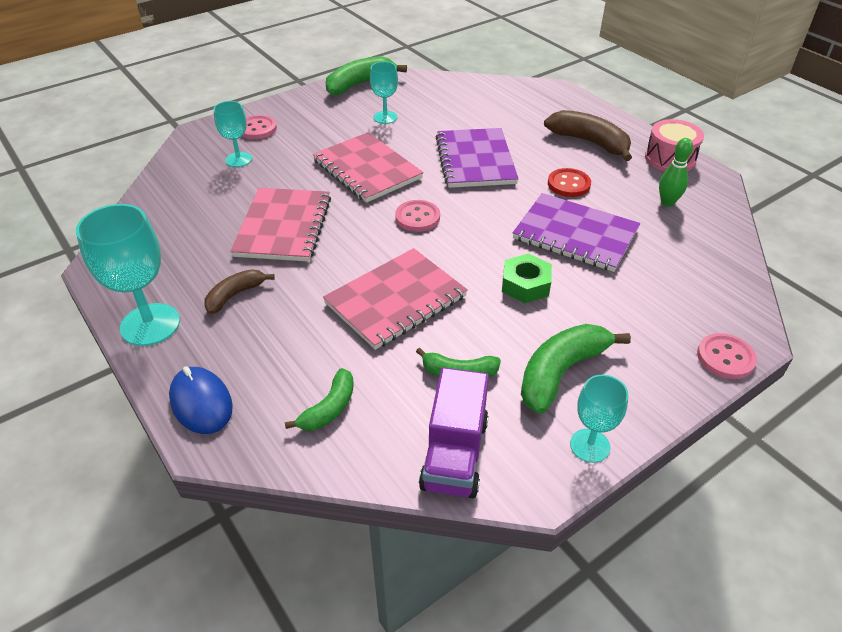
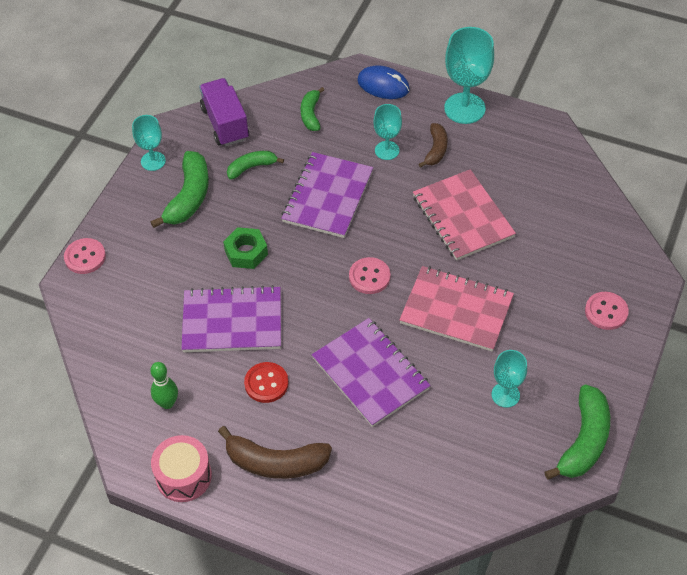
camera: 150 degrees right, 10 degrees up
turquoise goblet [214,101,252,167] -> turquoise goblet moved to [373,104,402,160]
pink notebook [323,248,468,350] -> purple notebook [281,152,373,238]

